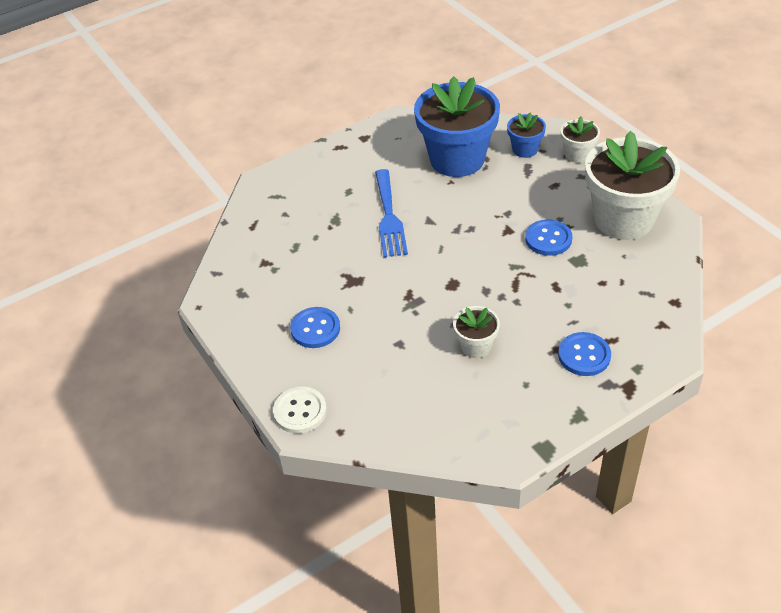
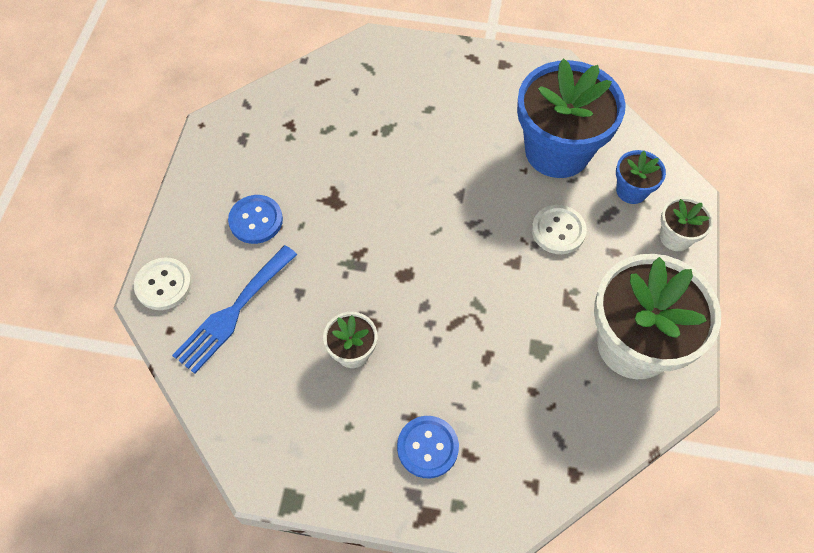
camera: 40 degrees right, 15 degrees up
blue fork [375,169,408,257] -> blue fork moved to [172,245,297,374]
blue button [525,219,572,256] -> none
none -> white button [532,205,587,254]

